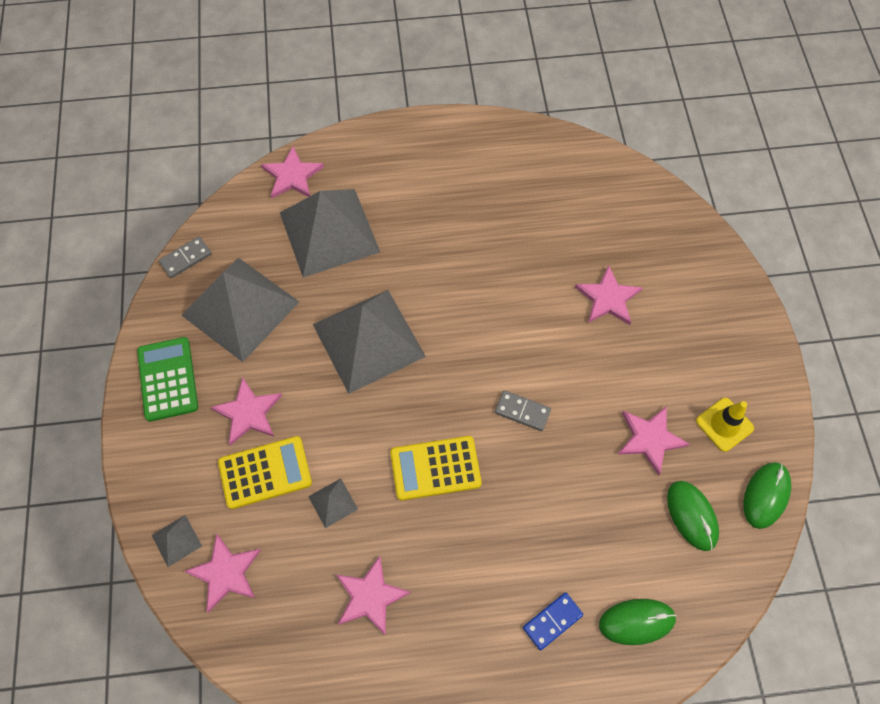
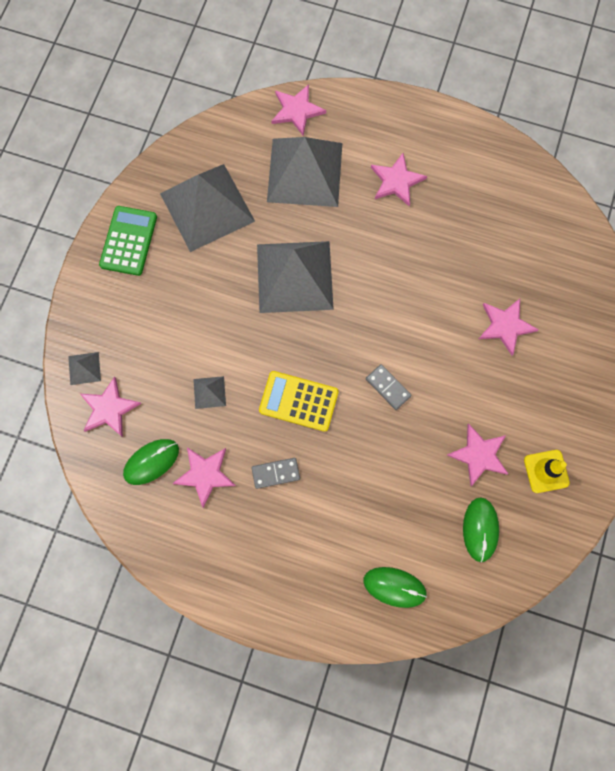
camera: 25 degrees right, 10 degrees up
grey domino [159,236,212,278] -> grey domino moved to [252,458,300,489]
pink star [210,377,282,446] -> pink star moved to [371,153,427,206]
yellow calculator [218,436,312,509] -> none
blue domino [523,592,583,651] -> none
green mouse [743,462,791,529] -> green mouse moved to [123,439,179,485]

